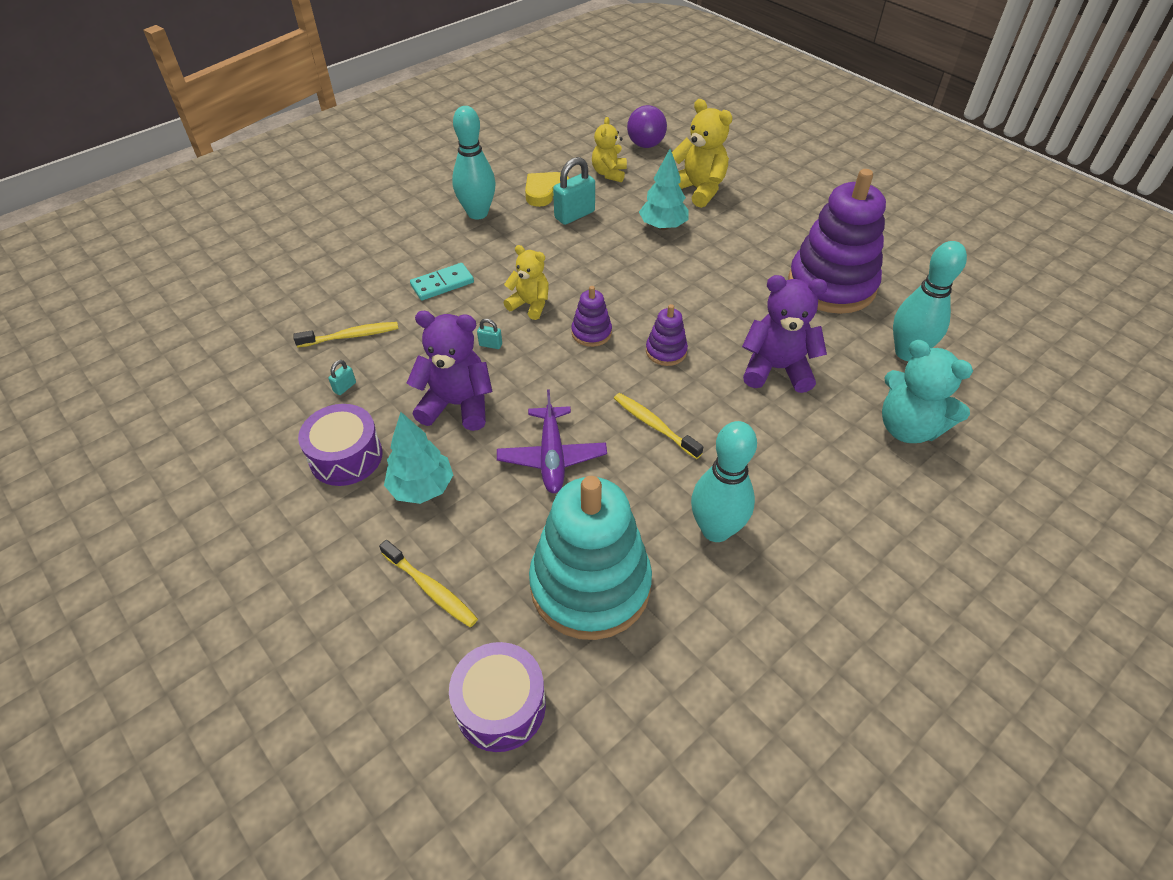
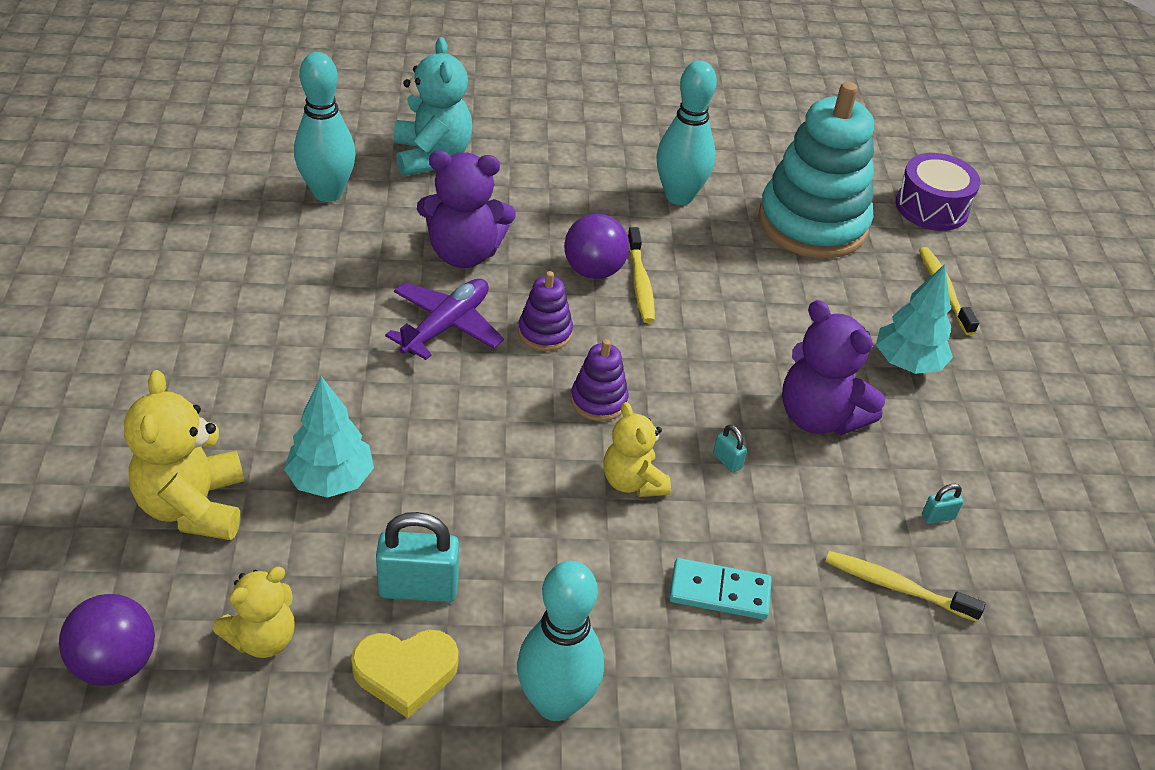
camera: 145 degrees left, 5 degrees down
purple drum [298,404,383,486] -> none
purple plane [497,389,607,493] -> purple plane moved to [385,279,504,360]
purple teddy bear [742,275,828,393] -> purple teddy bear turned 45 degrees counterclockwise [417,151,516,268]
purple stacking toy [788,169,886,314] -> none
none -> purple ball [564,214,629,279]

